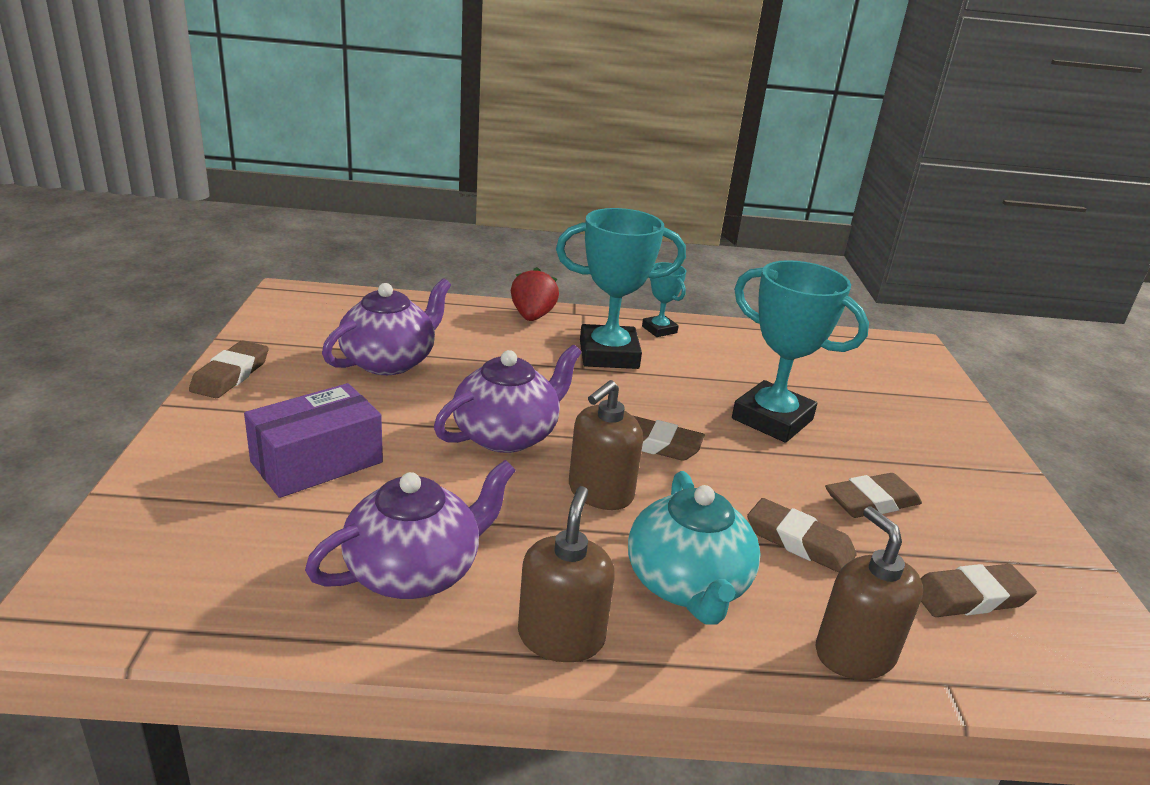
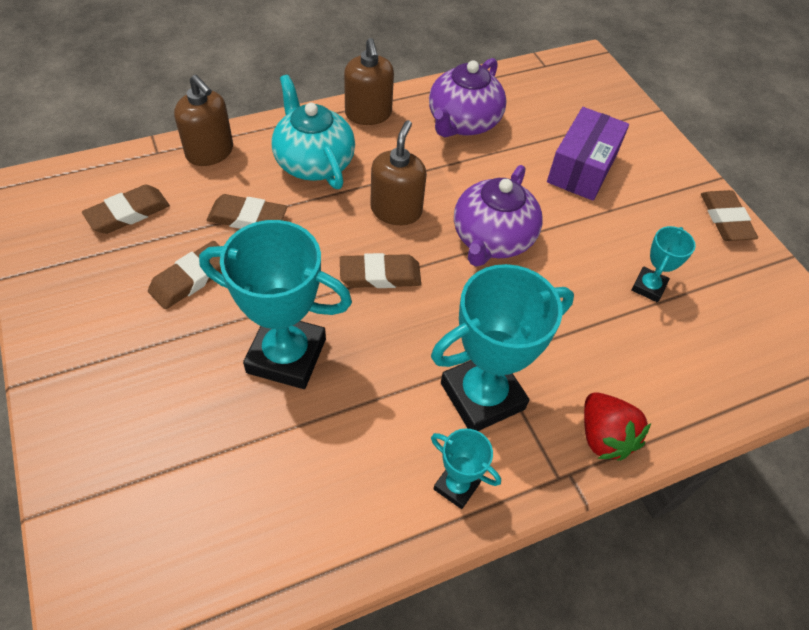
camera: 155 degrees right, 25 degrees up
purple teapot [322,278,451,375] -> turquoise trophy [631,226,696,303]

